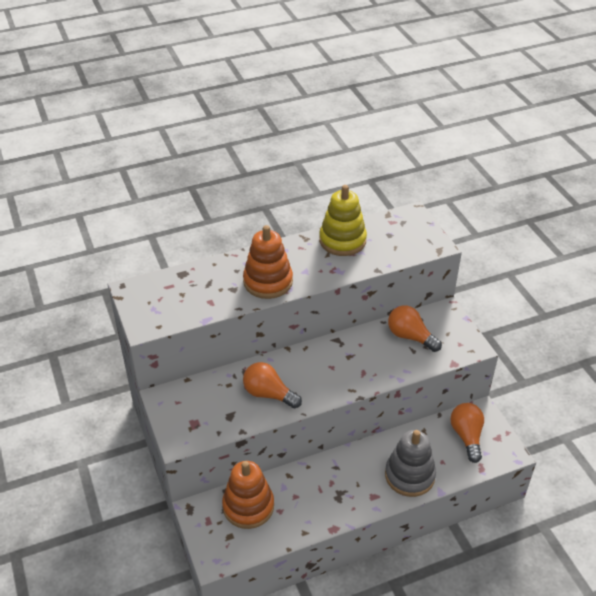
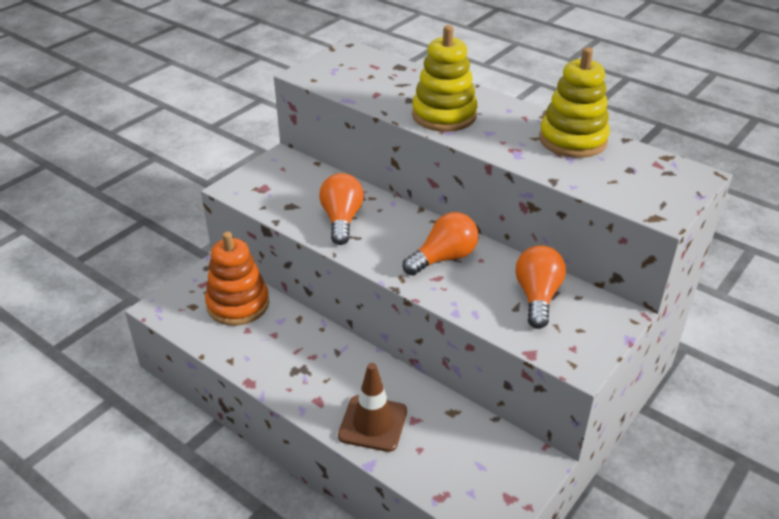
camera: 60 degrees right, 5 degrees down
orange stacking toy [243,225,293,299] -> yellow stacking toy [412,25,478,132]
grey stacking toy [385,430,436,497] -> brown traffic cone [338,363,407,452]
orange light bulb [450,403,484,463] -> orange light bulb moved to [403,212,478,276]

